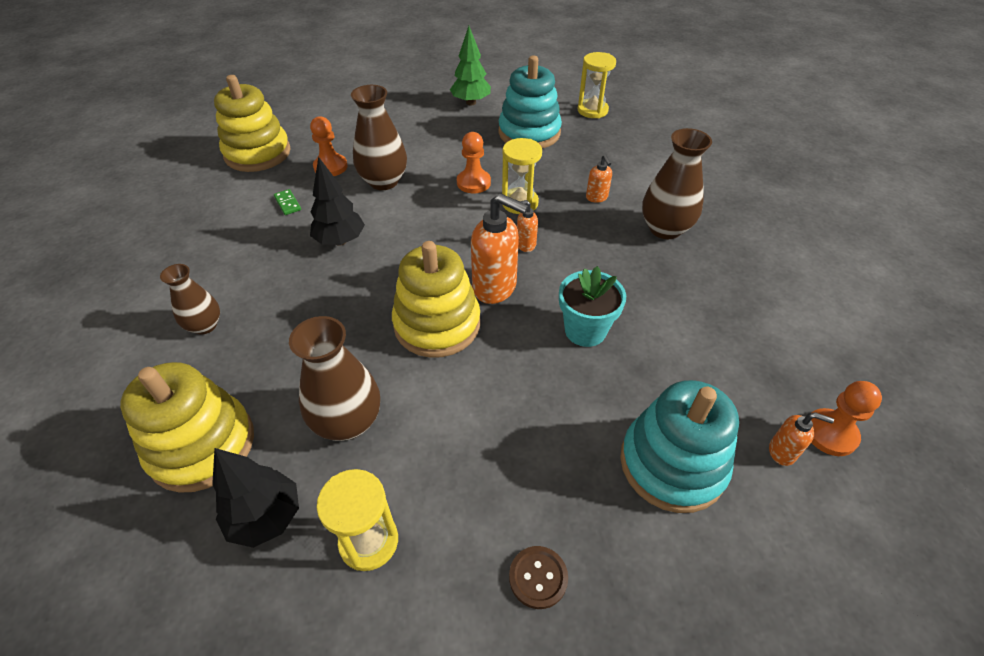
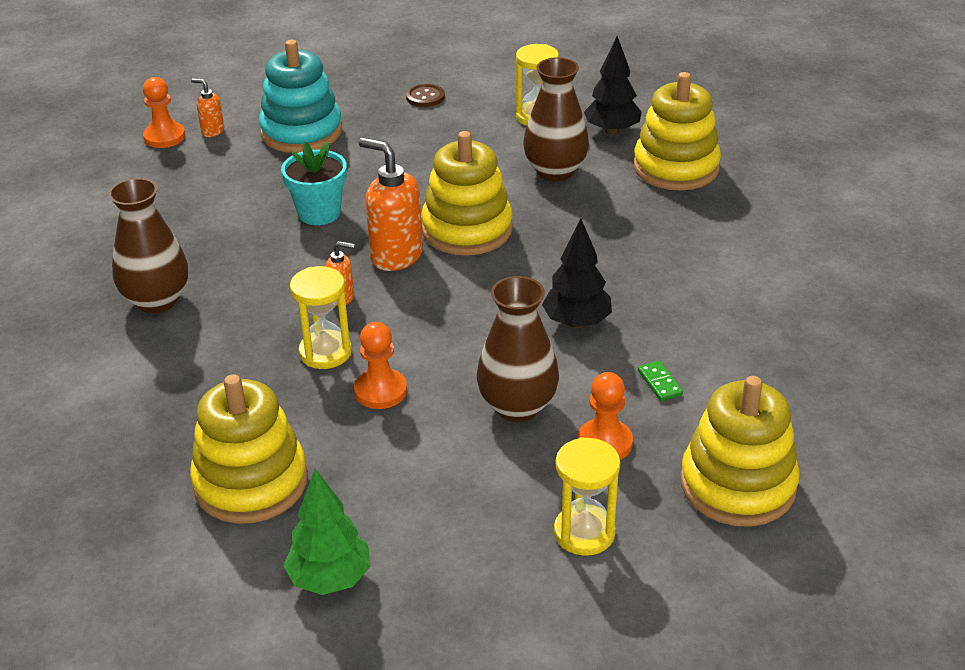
camera: 170 degrees left, 10 degrees down
brown vase [160,264,220,335] -> none
turquoise stacking toy [498,56,562,148] -> yellow stacking toy [190,374,308,524]
yellow hourglass [578,52,616,118] -> yellow hourglass moved to [554,437,620,556]
orange soap dispenser [586,155,612,203] -> none

